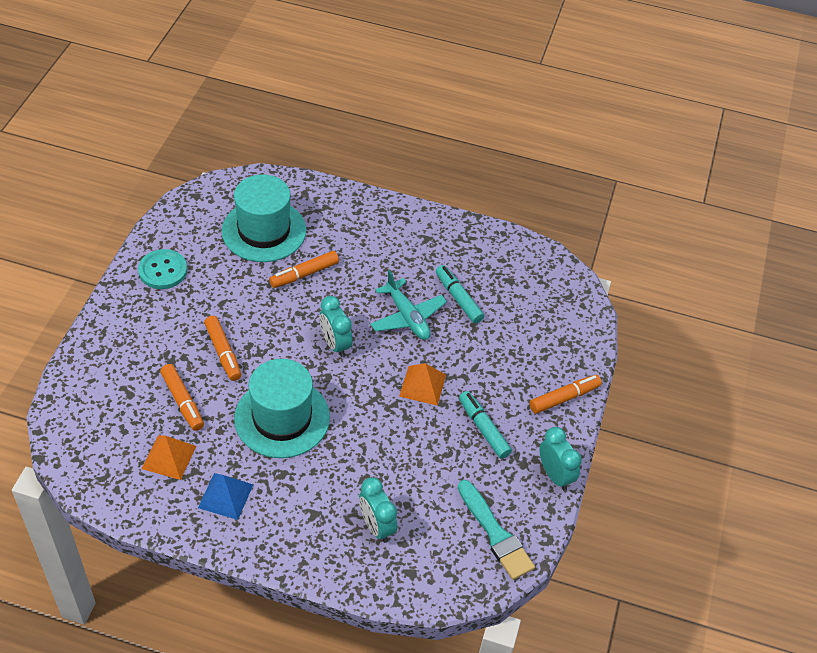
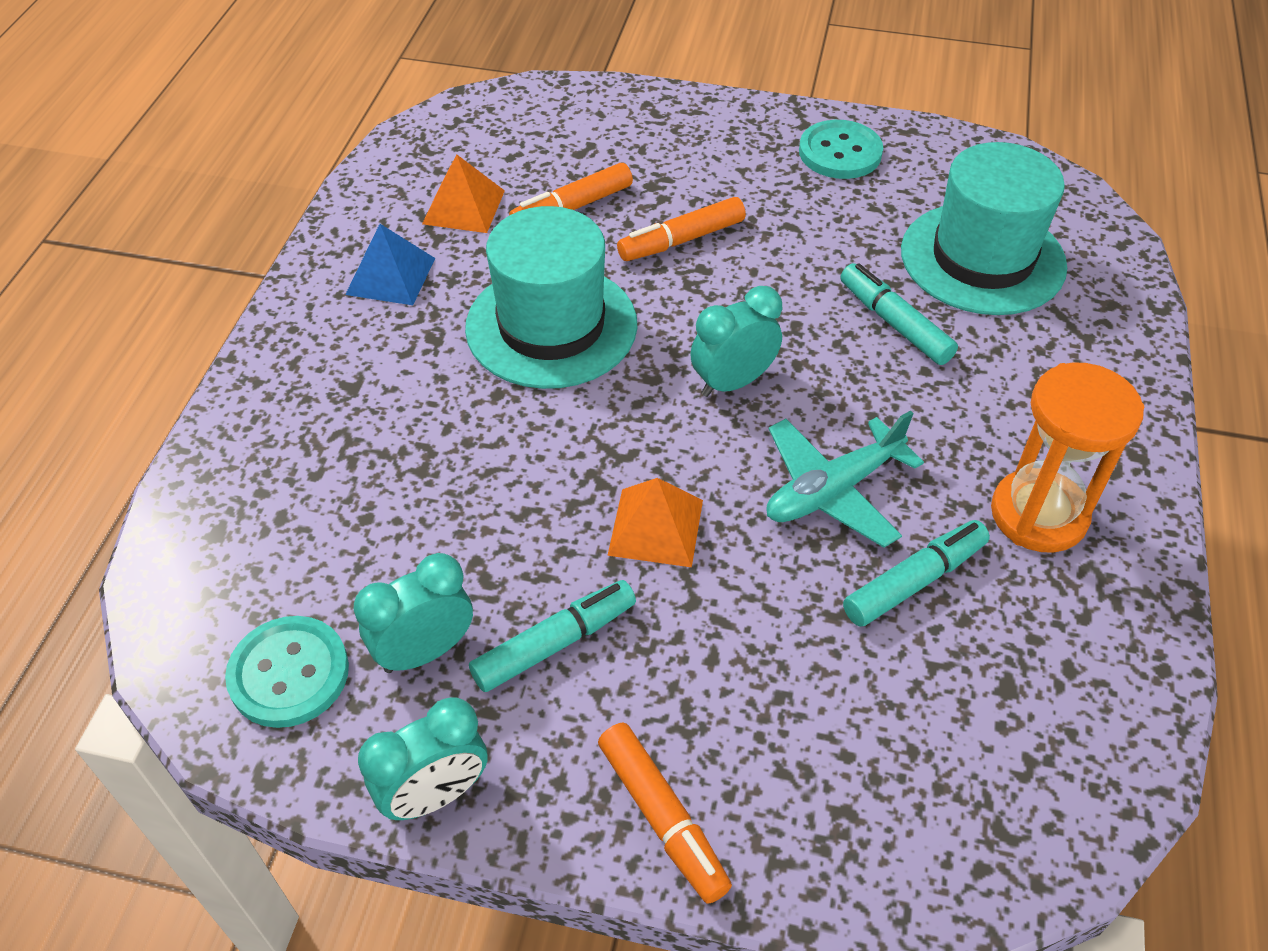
camera: 90 degrees right, 0 degrees up
orange marker [269,251,339,288] -> turquoise marker [840,263,958,365]
turquoise clock [359,477,397,543] -> turquoise clock moved to [354,553,473,673]
turquoise brush [458,480,535,580] -> turquoise button [225,616,349,728]
none -> orange hourglass [991,362,1144,553]

